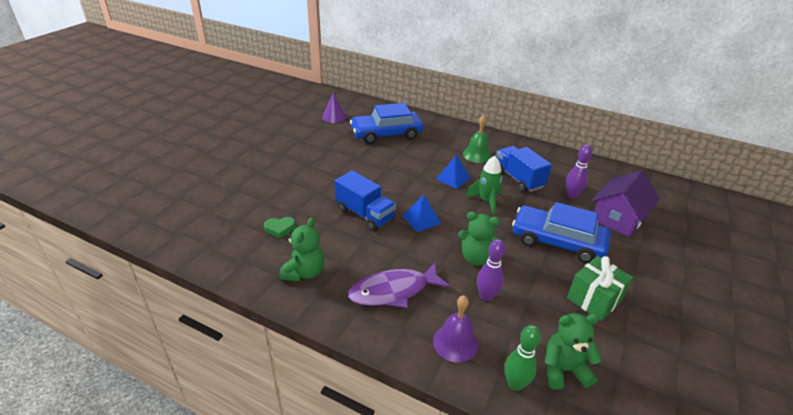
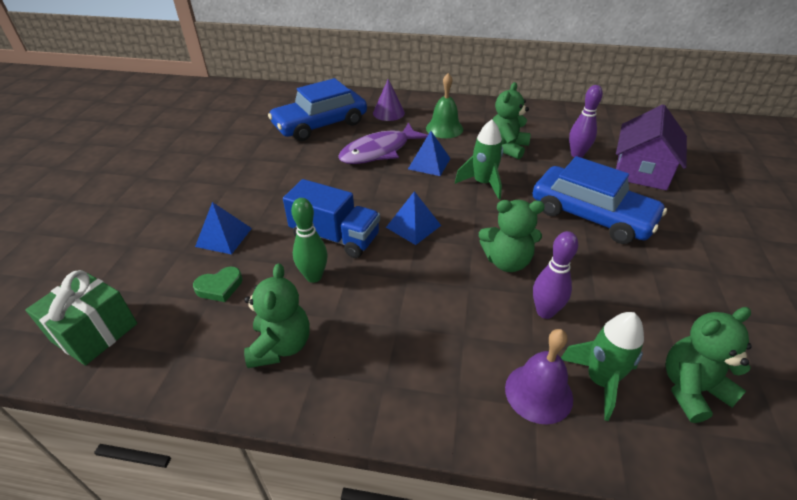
camera: 15 degrees left, 5 degrees up
purple cone [322,93,346,123] -> purple cone moved to [373,79,405,121]
purple fish [348,262,450,308] -> purple fish moved to [338,122,428,164]
blue truck [496,146,552,192] -> green teddy bear [493,82,531,159]
green bowling pin [505,325,541,391] -> green bowling pin moved to [291,198,328,283]
blue car [512,202,611,263] -> blue car turned 150 degrees counterclockwise [533,156,667,244]
green gift [567,256,633,321] -> green gift moved to [25,270,137,366]
none -> blue pyramid [195,202,252,255]
none -> green rocket [561,312,644,421]

